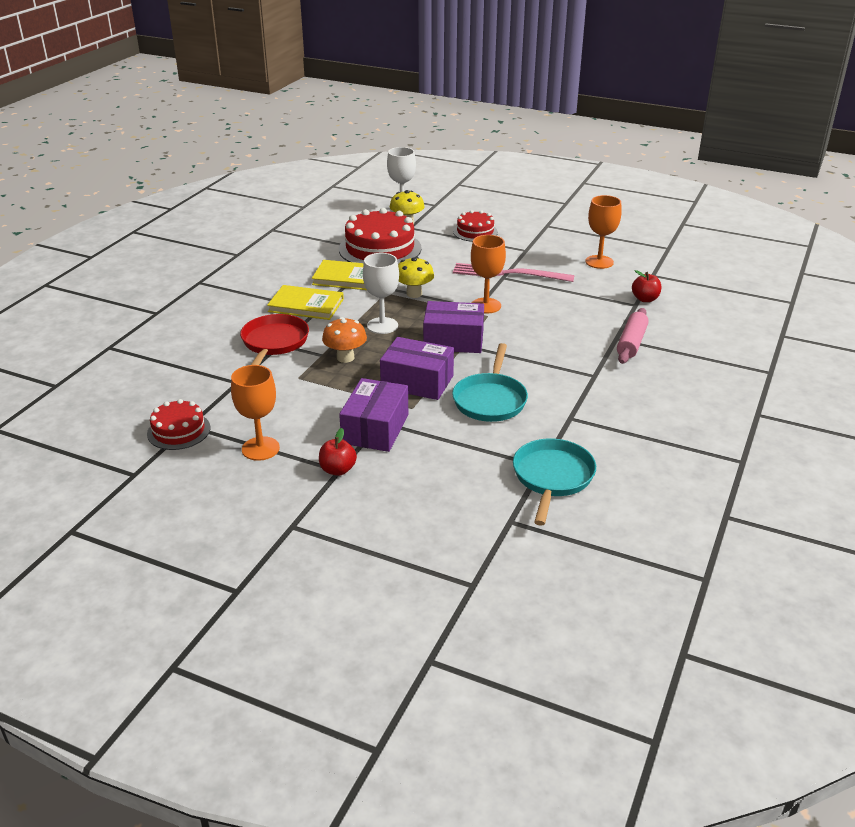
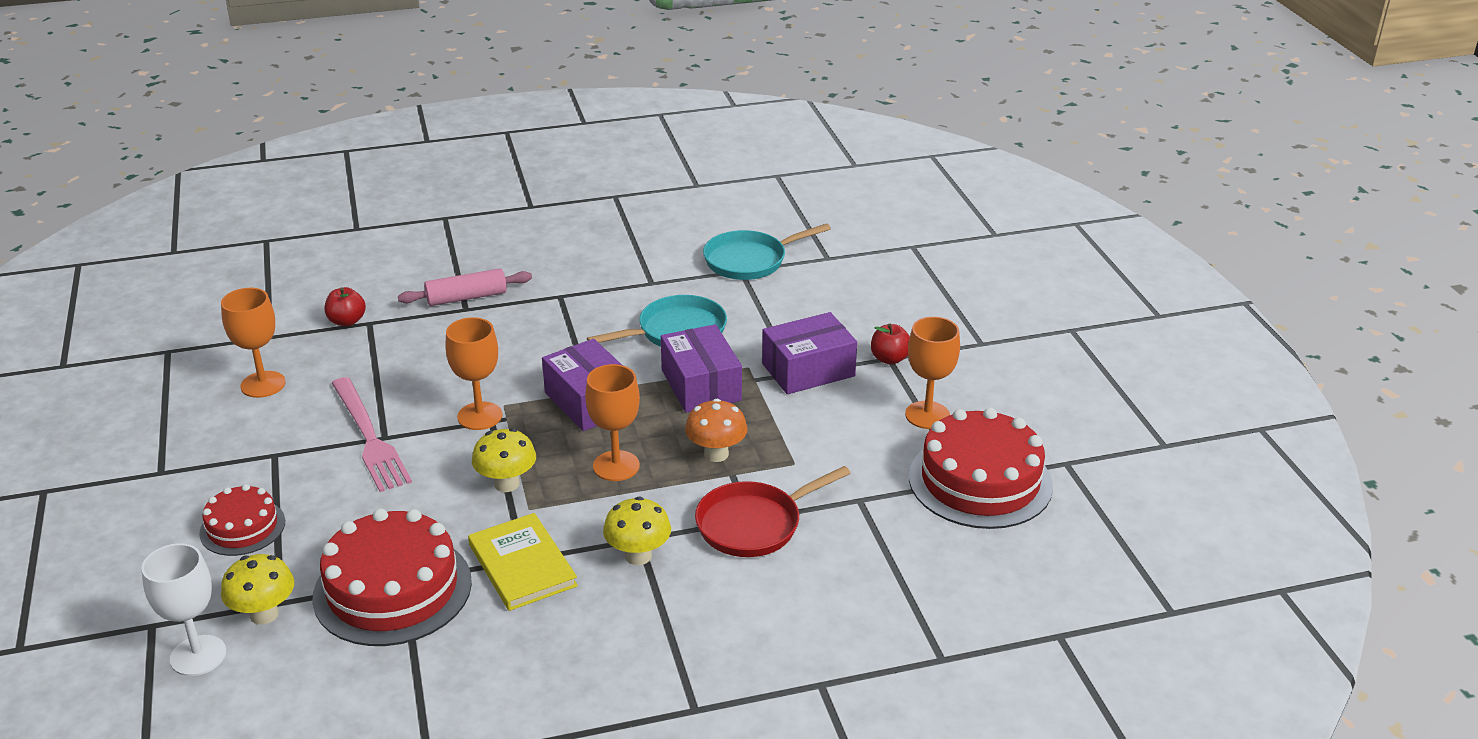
camera: 130 degrees left, 0 degrees up
red cake [147,399,210,450] -> red cake [909,408,1053,529], size x1.80
yellow book [267,285,344,320] -> yellow mushroom [603,496,671,565]
white goblet [363,253,399,334] -> orange goblet [585,364,640,481]

